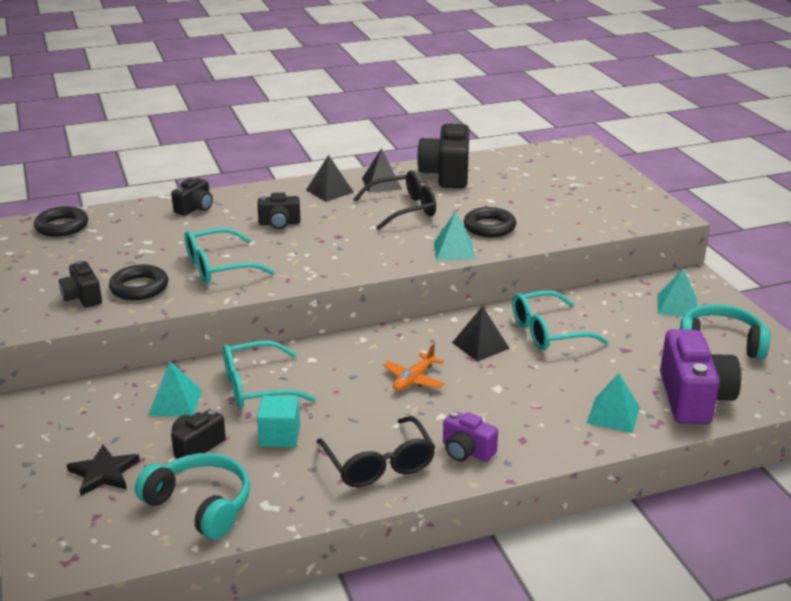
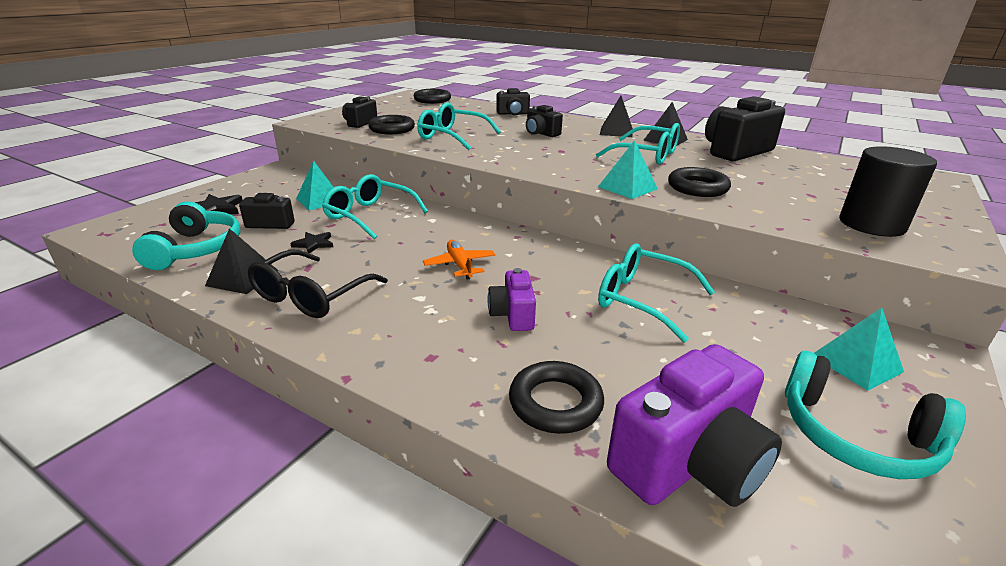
camera: 50 degrees right, 0 degrees up
turquoise cube [257,396,300,447] -> black star [290,232,333,253]
black glasses [353,170,436,230] -> turquoise glasses [596,123,680,165]
orange plane [383,343,445,391] -> orange plane turned 75 degrees clockwise [423,240,495,280]
purple camera [443,411,498,462] -> purple camera moved to [487,268,536,331]
black pyramid [452,306,510,362] -> black pyramid moved to [205,228,279,294]
turquoise pyramid [587,373,640,433] -> black ring [509,361,604,434]
turquoise headphones [680,304,770,359] -> turquoise headphones turned 150 degrees clockwise [785,351,966,479]
none -> black cylinder [839,146,937,237]

